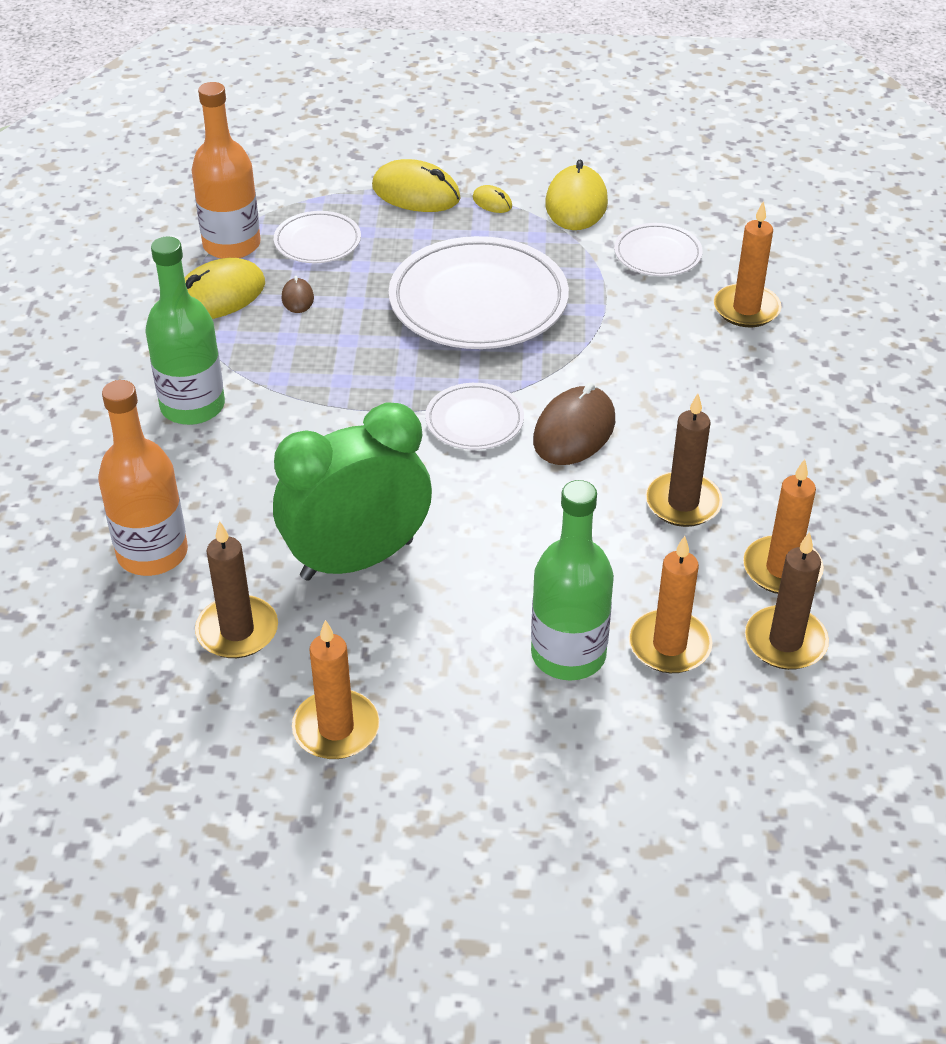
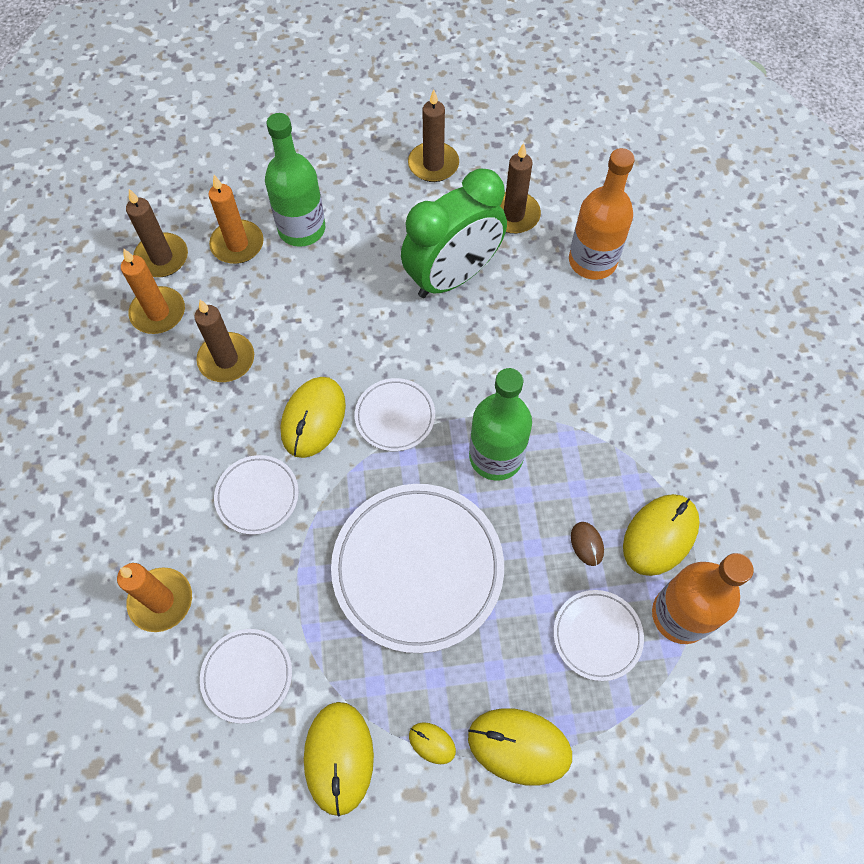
camera: 170 degrees right, 20 degrees up
green bottle [145,236,225,425] -> green bottle moved to [469,368,532,481]
orange candle [292,620,380,759] -> brown candle [408,90,459,182]
brown mouse [533,382,615,465] -> yellow mouse [281,377,346,458]
none -> white plate [214,455,299,535]

